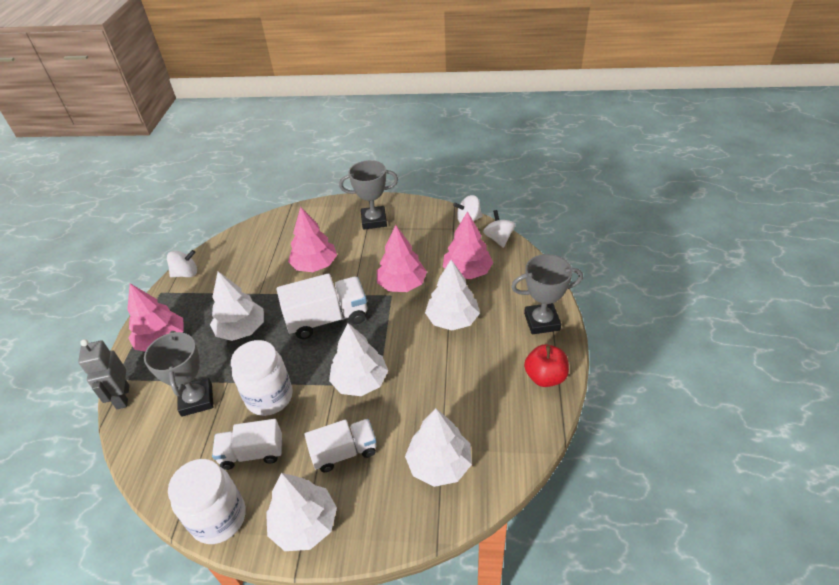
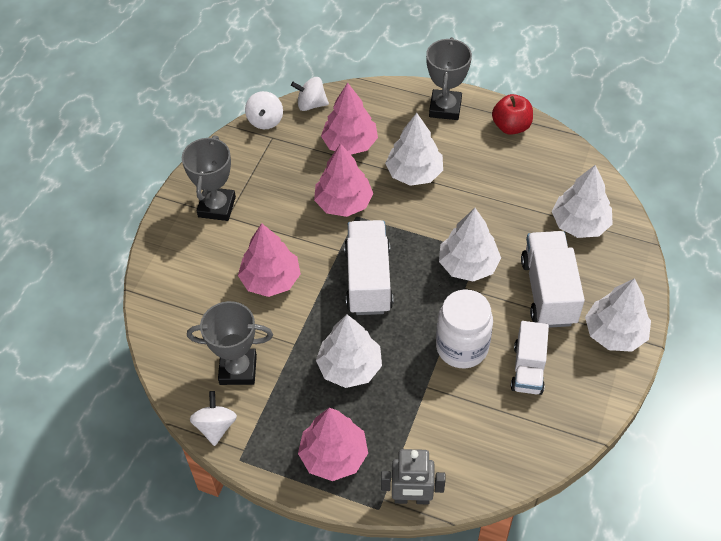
camera: 75 degrees left, 10 degrees up
grey trophy [144,331,213,417] -> grey trophy moved to [187,301,273,385]
white jar [168,459,246,544] -> none
white truck [304,419,376,472] -> white truck [521,231,585,328], size x1.51

